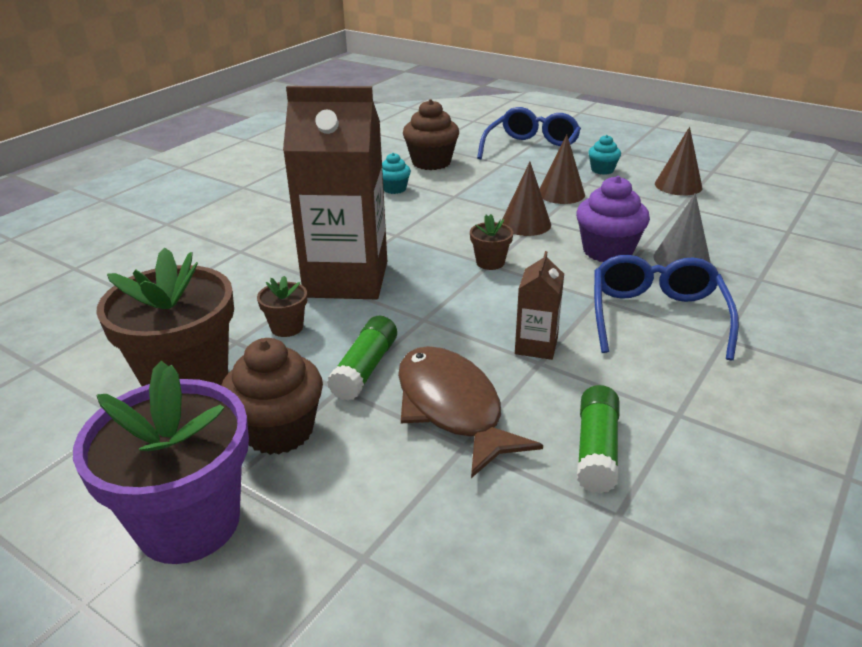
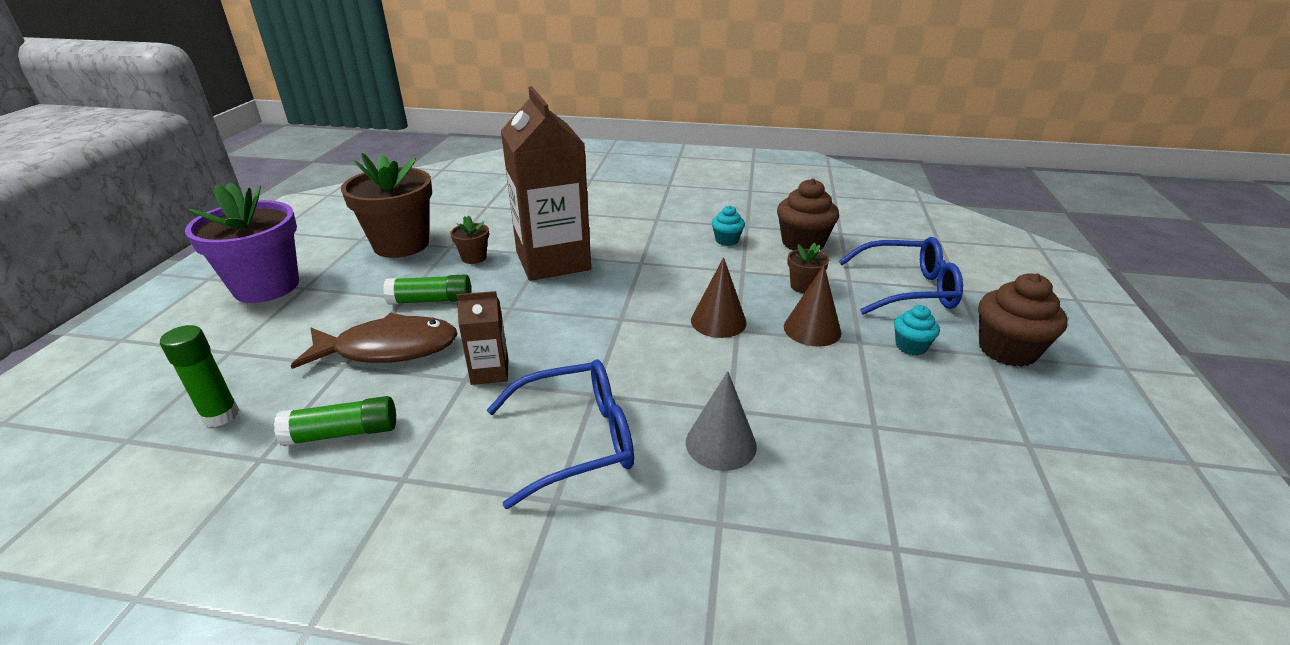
camera: 65 degrees right, 0 degrees up
brown cupcake [221,338,323,455] -> brown cupcake moved to [979,273,1068,367]
brown fish [398,346,543,478] -> brown fish turned 45 degrees clockwise [291,312,458,369]
brown flower pot [470,214,513,270] -> brown flower pot moved to [787,243,829,293]
purple cupcake [576,176,650,262] -> none
brown cone [655,127,703,196] -> none
none -> green glue stick [160,325,239,427]

